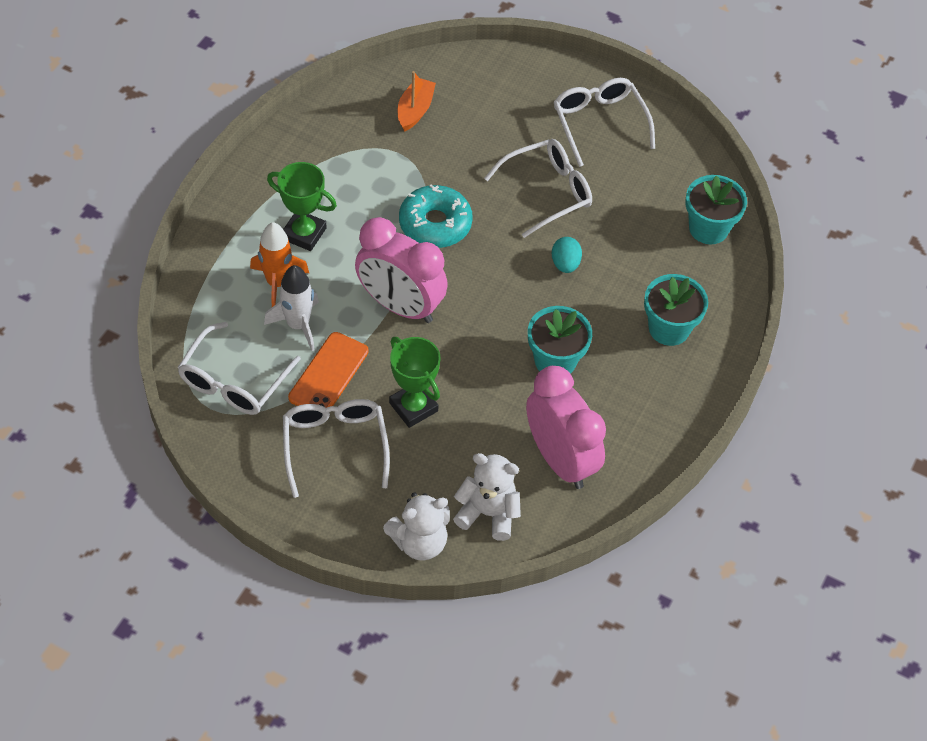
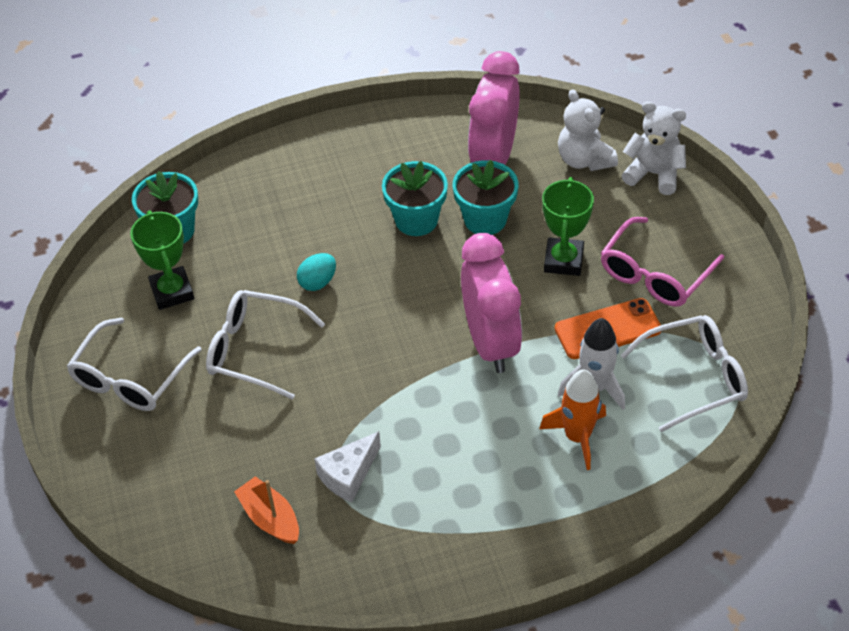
camera: 130 degrees left, 5 degrees down
green trophy [267,162,337,251] -> green trophy moved to [130,210,194,310]
white glasses [283,399,390,498] -> pink glasses [601,217,724,307]
orange boat [398,71,436,132] -> orange boat turned 75 degrees clockwise [234,476,299,544]
turquoise donut [399,184,473,248] -> none
turquoise flower pot [644,274,708,346] -> turquoise flower pot moved to [453,160,518,235]
none -> white cheese [314,431,381,503]

